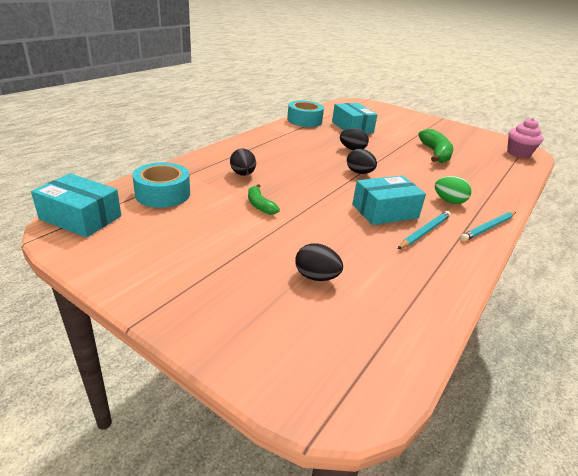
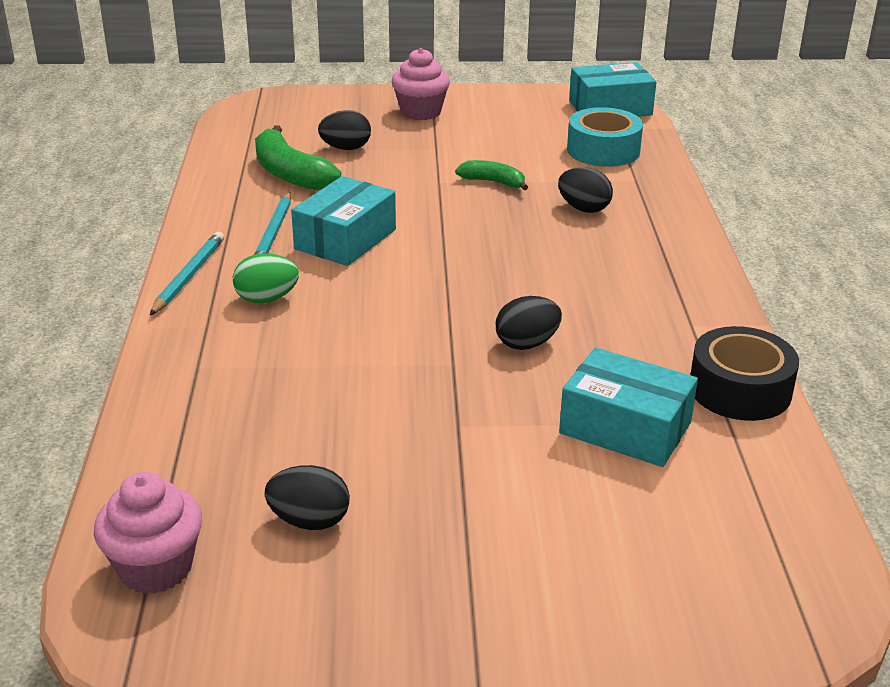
camera: 145 degrees right, 0 degrees up
turquoise tape [287,101,324,127] -> black tape [690,326,799,421]
black egg [347,149,377,174] -> black egg moved to [264,465,350,530]
green banana [418,129,453,163] -> green banana moved to [255,125,341,191]
none -> pink cupcake [392,48,450,120]

